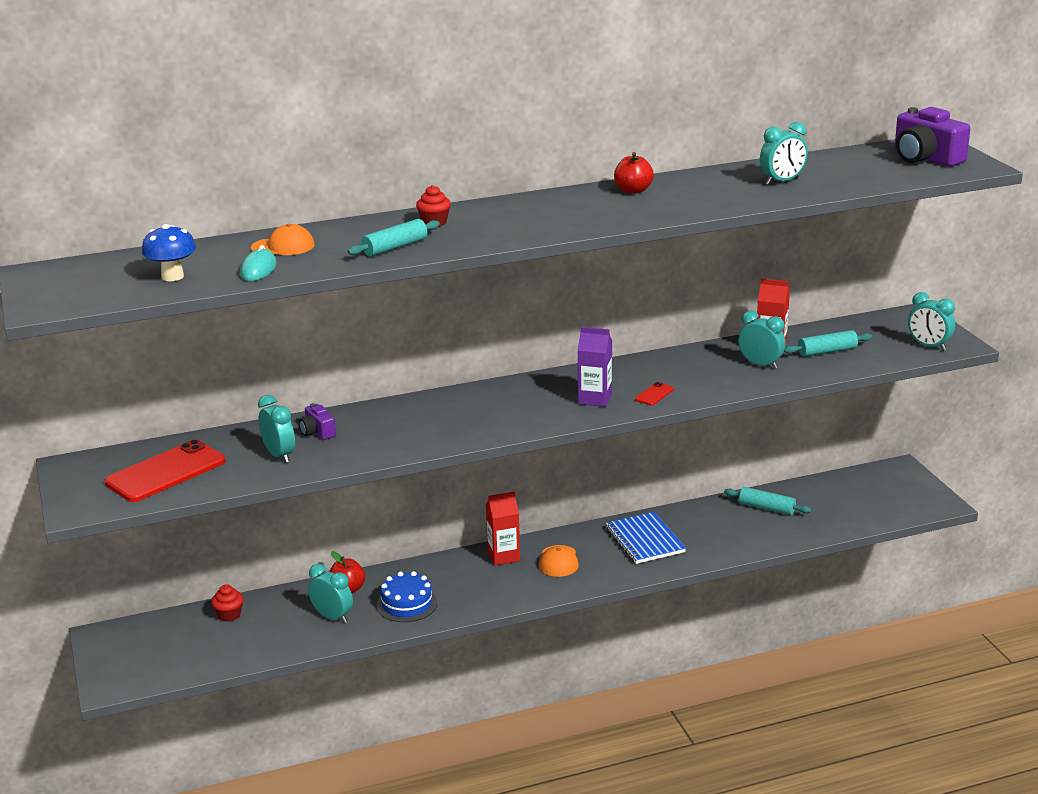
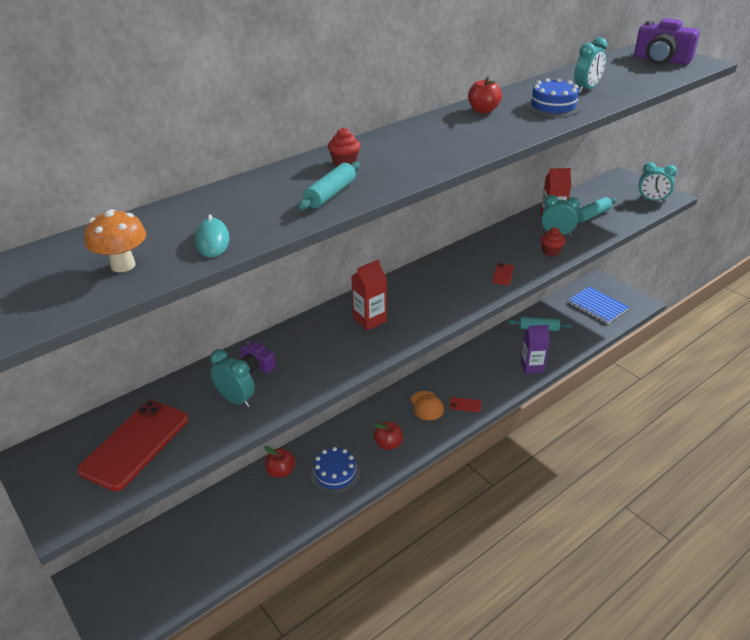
camera: 20 degrees left, 10 degrees up
blue mushroom [142,224,196,281] -> orange mushroom [84,209,146,272]
red cupcake [211,584,244,622] -> red cupcake moved to [541,227,566,256]
orange cap [251,224,315,255] -> none
turquoise clock [308,564,353,623] -> none
red carton [486,491,520,566] -> red carton moved to [351,260,387,330]
purple carton [577,327,612,407] -> purple carton moved to [521,325,550,374]
blue notebook [606,512,686,564] -> blue notebook moved to [568,287,629,324]
none -> red apple [374,421,403,450]
none -> red phone [449,397,481,412]
none -> blue cake [526,78,581,117]

